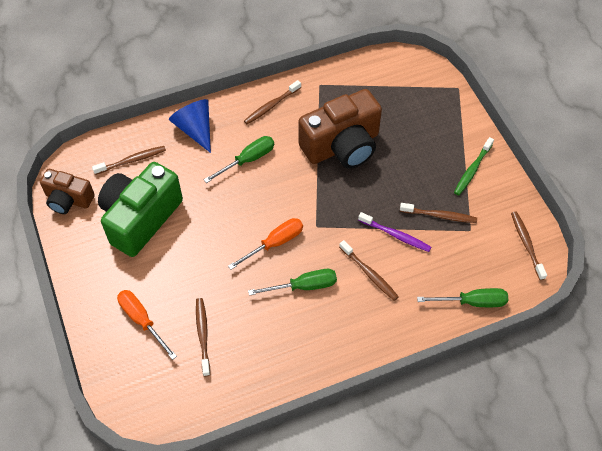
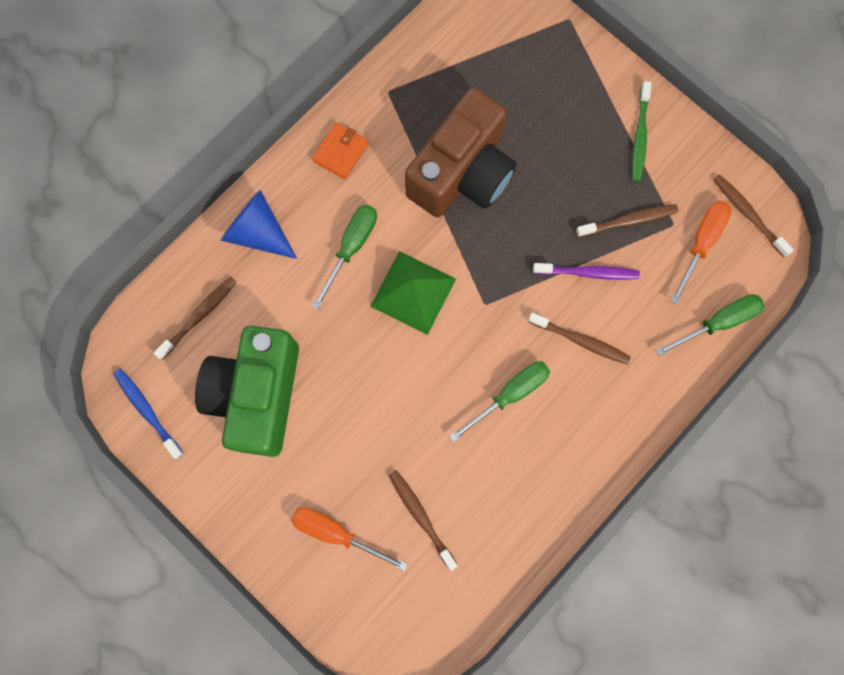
camera: 25 degrees left, 20 degrees up
brown camera [40,169,95,214] -> blue toothbrush [113,368,183,459]
orange screwdriver [228,218,303,270] -> orange screwdriver moved to [670,200,731,304]
brown toothbrush [244,80,301,124] -> orange wallet [312,122,369,179]
none -> green pyramid [370,251,456,335]

